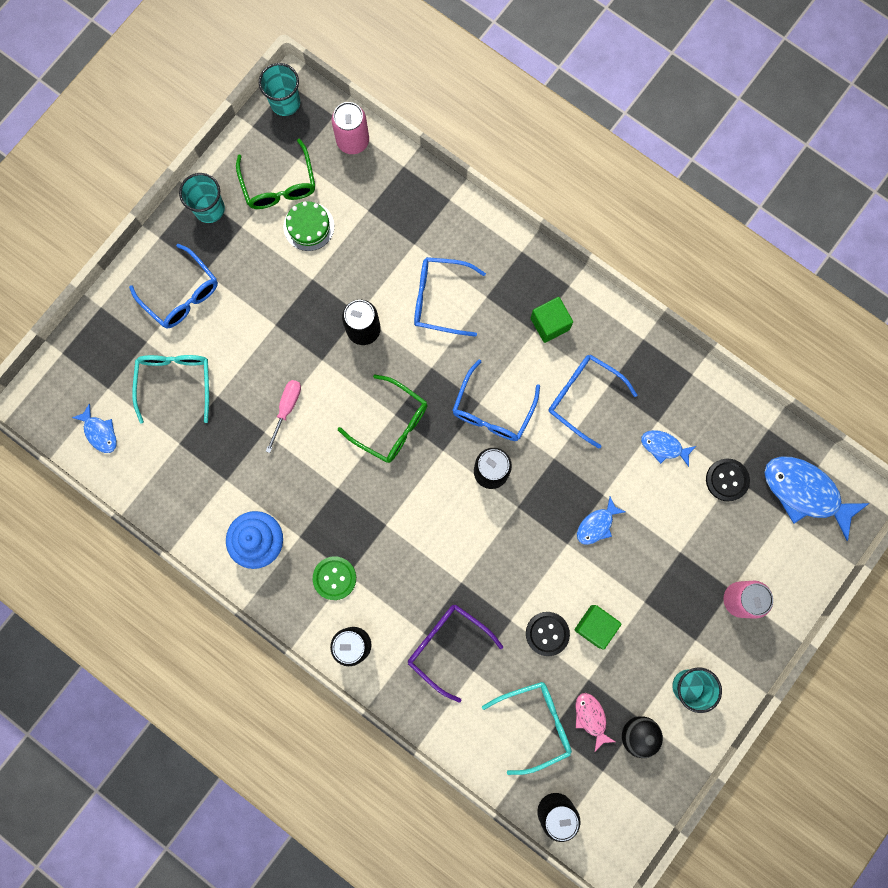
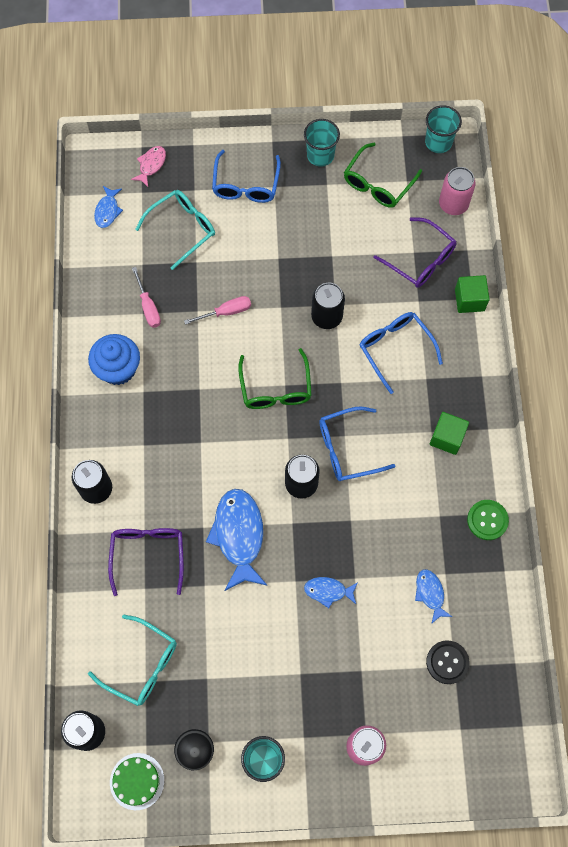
camera: 50 degrees right, 10 degrees down
green cake [283,201,334,251] -> green cake moved to [110,753,164,810]
green button [313,556,356,600] -> green button moved to [467,500,509,540]
black button [526,612,570,656] -> none
blue glasses [548,354,637,449] -> none
green cube [574,605,622,650] -> green cube moved to [455,275,490,313]
pink fish [575,693,616,751] -> pink fish moved to [131,146,166,187]
blue fish [765,456,870,541] -> blue fish moved to [206,489,268,591]
none -> pink screwdriver [132,267,161,328]
none -> purple glasses [374,217,457,288]

